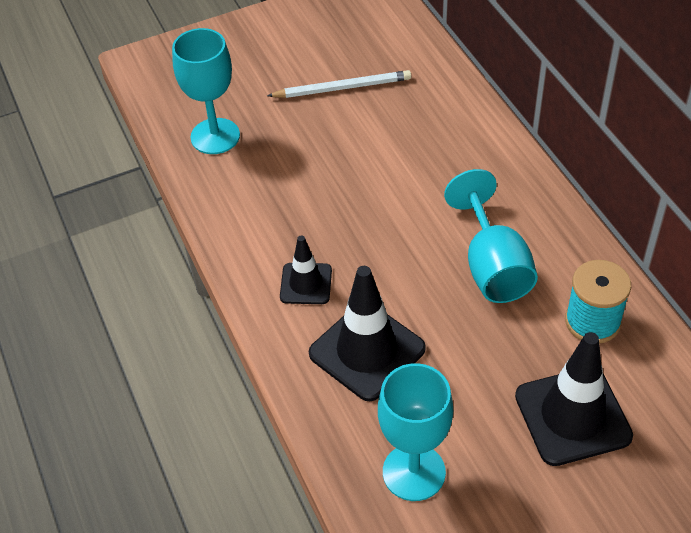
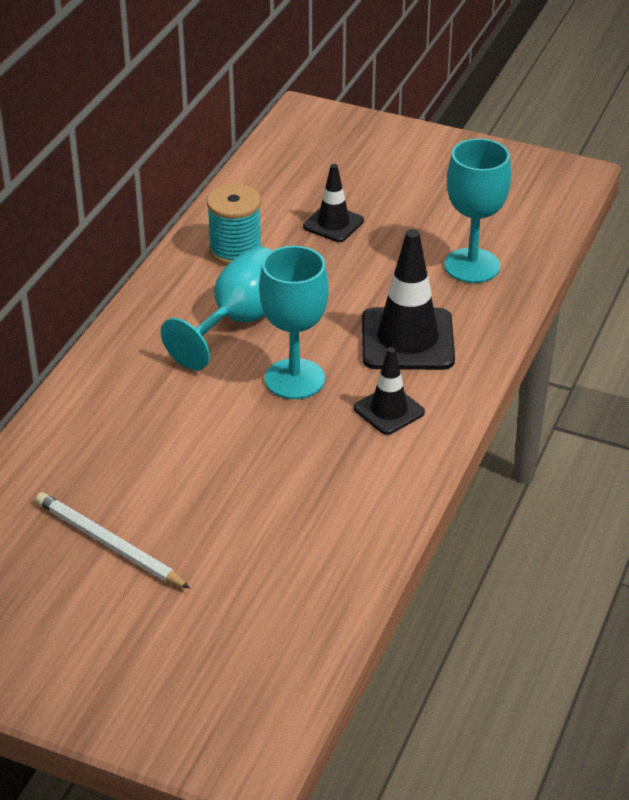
camera: 135 degrees left, 10 degrees down
turquoise goblet [172,28,240,154] -> turquoise goblet moved to [259,246,329,399]
black traffic cone [515,332,633,466] -> black traffic cone [303,164,364,242], size x0.58

